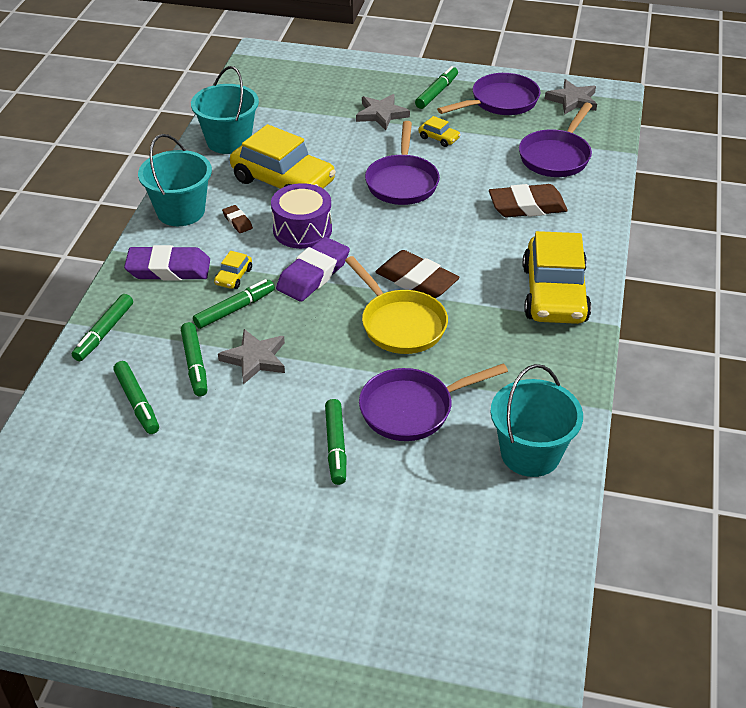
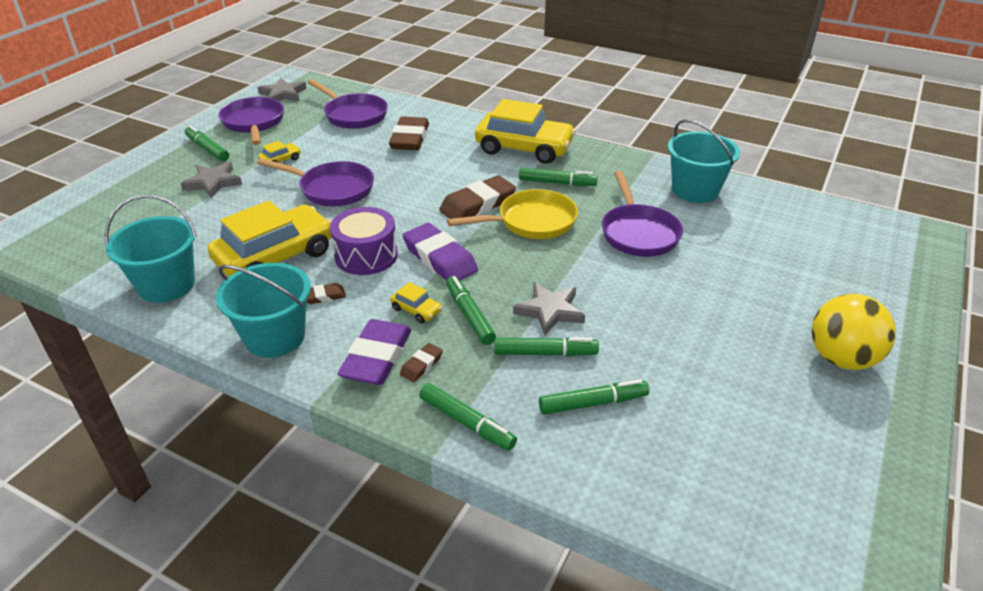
camera: 75 degrees left, 5 degrees down
green marker [325,399,347,485] -> green marker moved to [519,167,598,186]
none -> brown eraser [400,343,443,382]
none -> yellow ball [811,294,896,370]

